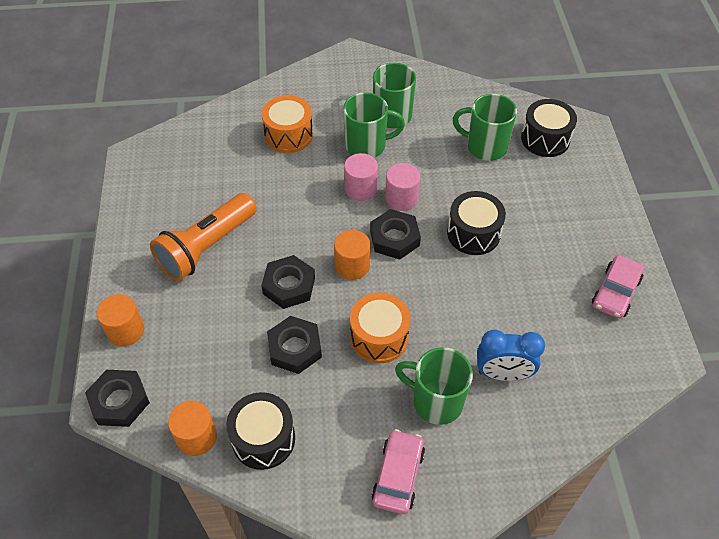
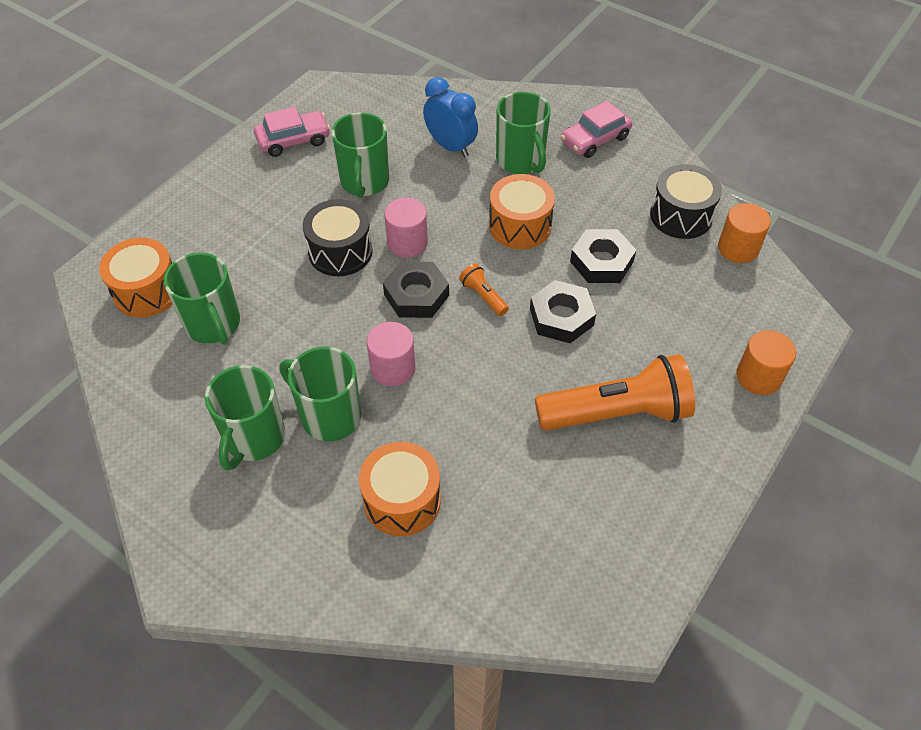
camera: 140 degrees left, 0 degrees up
black nut [85,370,150,427] -> none
orange cylinder [334,230,370,280] -> orange flashlight [459,263,509,316]
pink cylinder [385,163,420,211] -> pink cylinder moved to [384,198,428,258]
black drum [521,99,577,157] -> orange drum [99,238,172,318]
none -> green mug [332,112,389,198]

